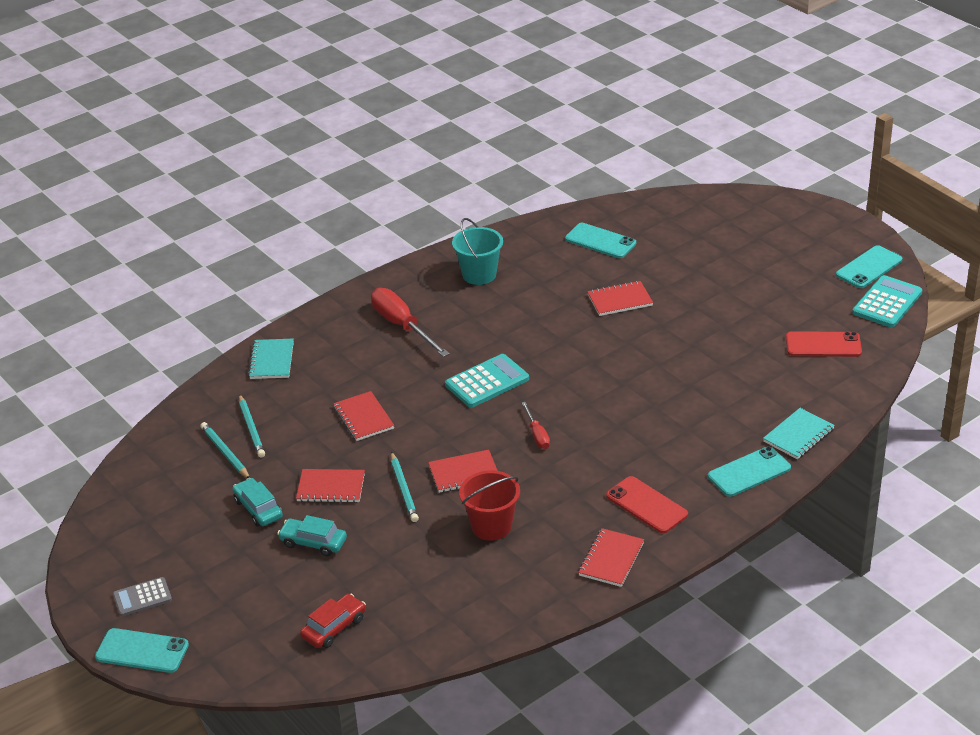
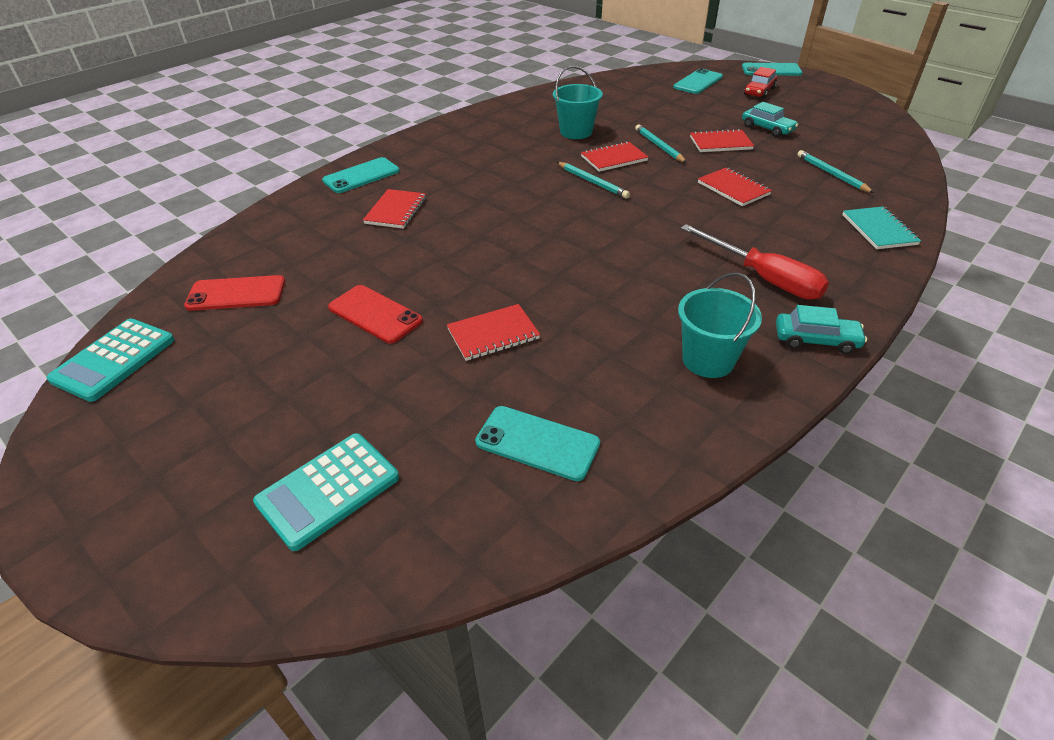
camera: 170 degrees right, 5 degrees up
grey calculator [113,577,172,616] -> none
turquoise pencil [200,422,250,478] -> turquoise pencil moved to [557,162,630,199]
turquoise car [277,515,347,556] -> turquoise car moved to [776,305,867,354]
red car [300,594,366,648] -> red car moved to [744,67,777,99]
turquoise calculator [445,354,529,408] -> turquoise calculator moved to [253,433,399,551]
red bucket [459,470,520,541] -> turquoise bucket [553,66,603,139]
red screwdriver [522,402,550,449] -> none
red notebook [578,528,644,587] -> red notebook moved to [363,189,426,229]
red phone [606,476,688,533] -> red phone moved to [328,285,423,344]
turquoise notebook [763,408,835,459] -> none
turquoise phone [836,245,902,288] -> turquoise phone moved to [673,68,723,94]

